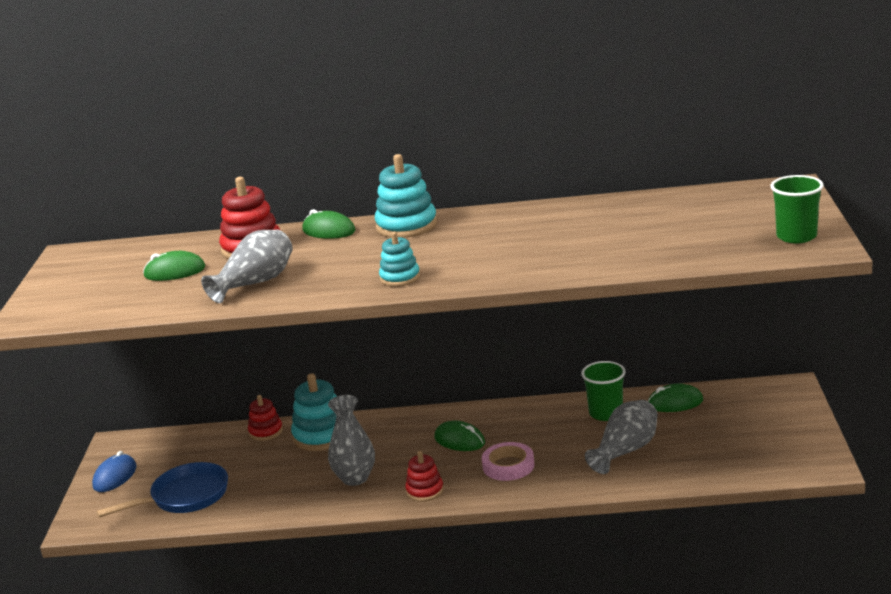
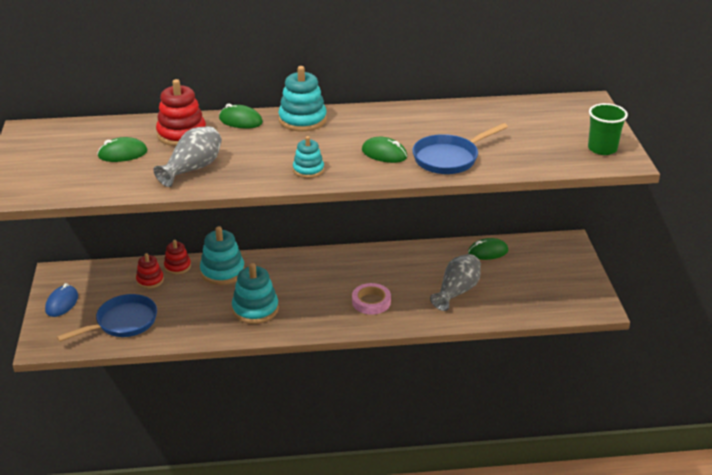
camera: 10 degrees left, 10 degrees up
grey vase [328,395,375,486] -> turquoise stacking toy [232,263,279,324]
red stacking toy [405,451,444,502] -> red stacking toy moved to [136,253,164,289]
green mouse [434,421,485,451] -> green mouse moved to [362,137,408,163]
green cup [581,361,626,421] -> none
none -> blue pan [412,123,508,174]

